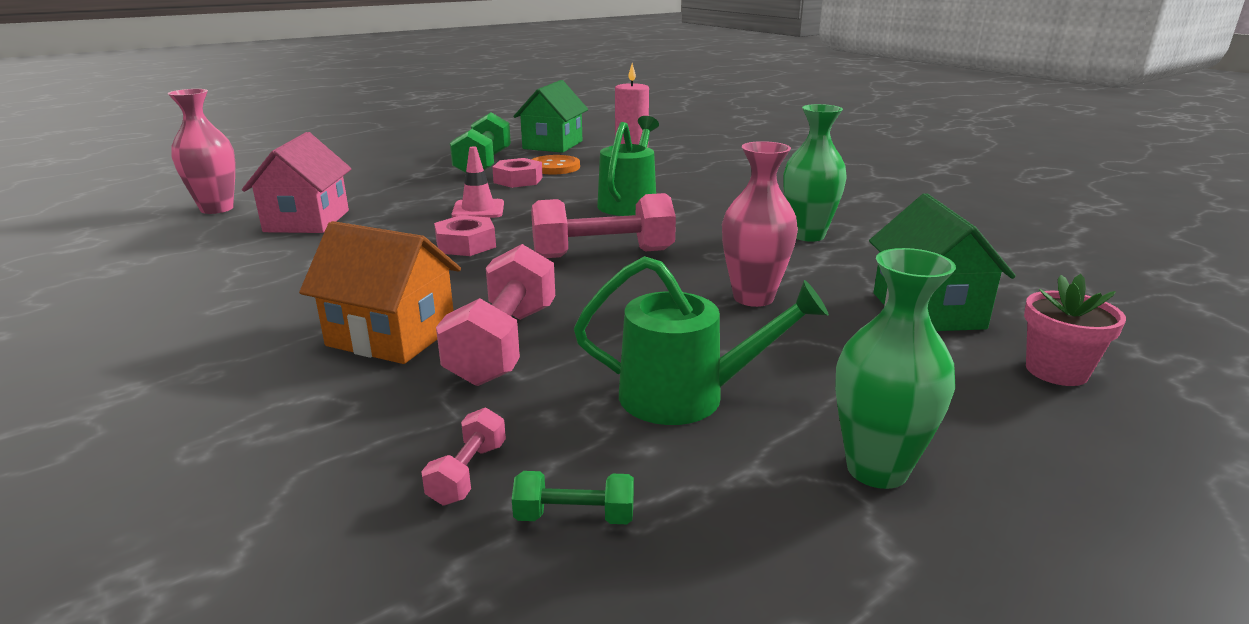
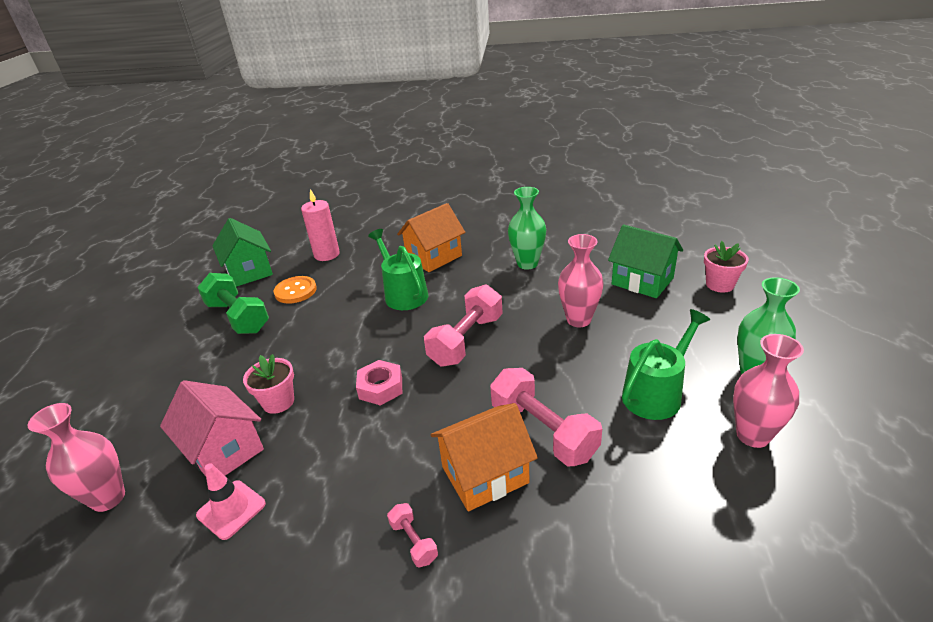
camera: 45 degrees left, 10 degrees up
pink dumbbell [421,408,506,505] -> pink dumbbell moved to [387,503,438,567]
pink traffic cone [452,146,504,218] -> pink traffic cone moved to [196,463,266,540]
pink nut [492,158,543,188] -> none
green dumbbell [512,471,634,524] -> none
none -> pink flower pot [243,354,294,414]
none -> orange house [397,203,465,272]
none -> pink vase [733,334,804,448]

